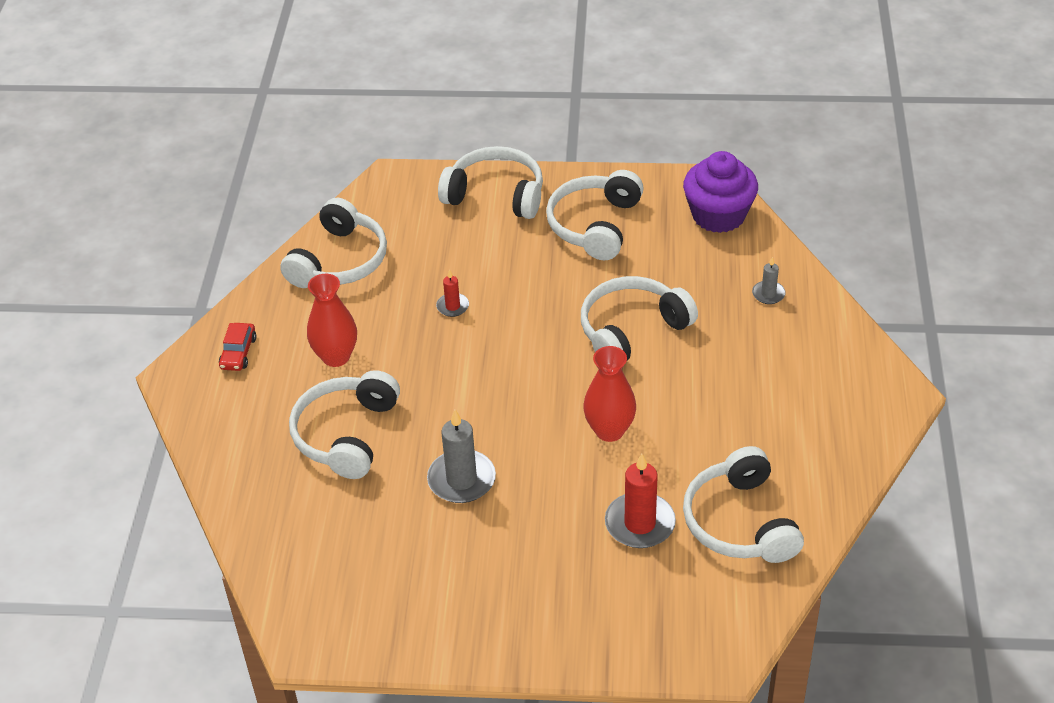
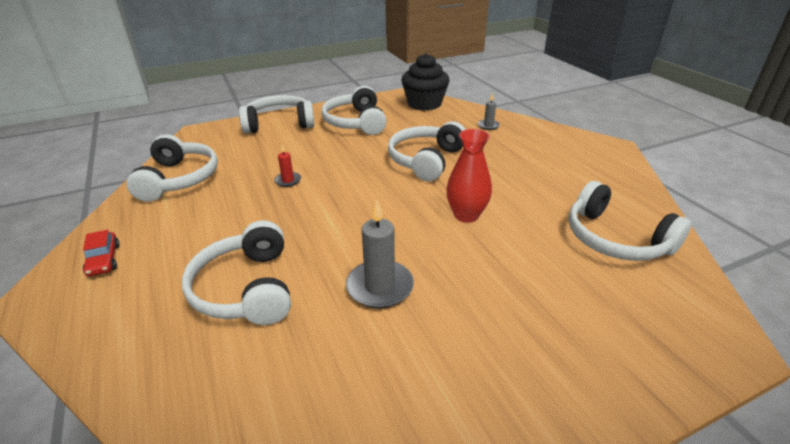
camera: 30 degrees left, 10 degrees down
red vase [307,274,357,367] -> none
red candle [605,453,676,548] -> none
purple cupcake [683,151,758,233] -> black cupcake [401,53,449,111]

